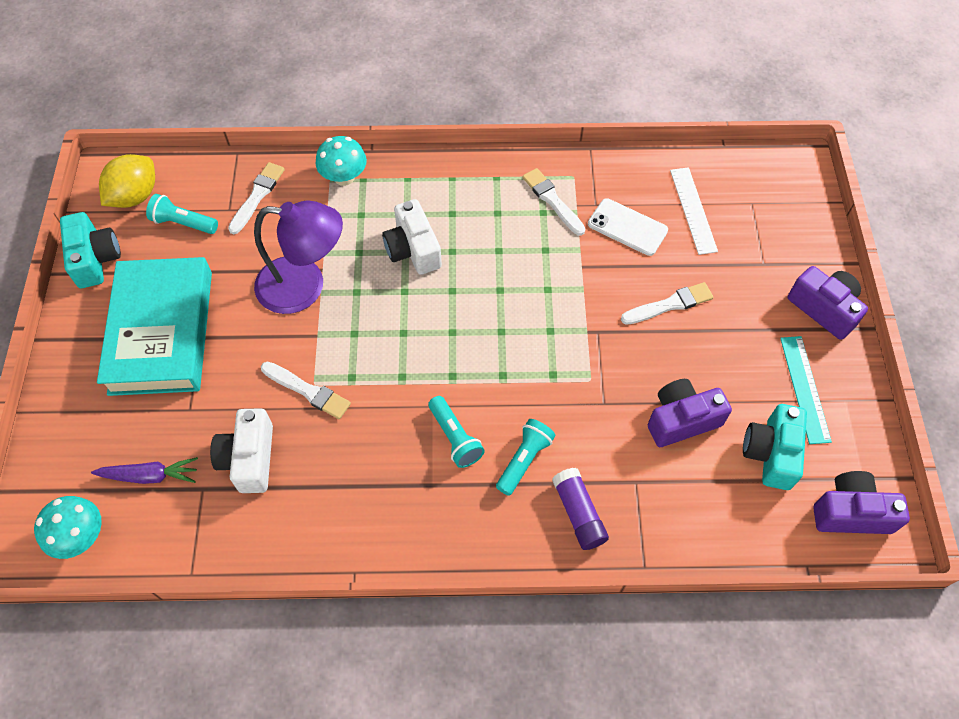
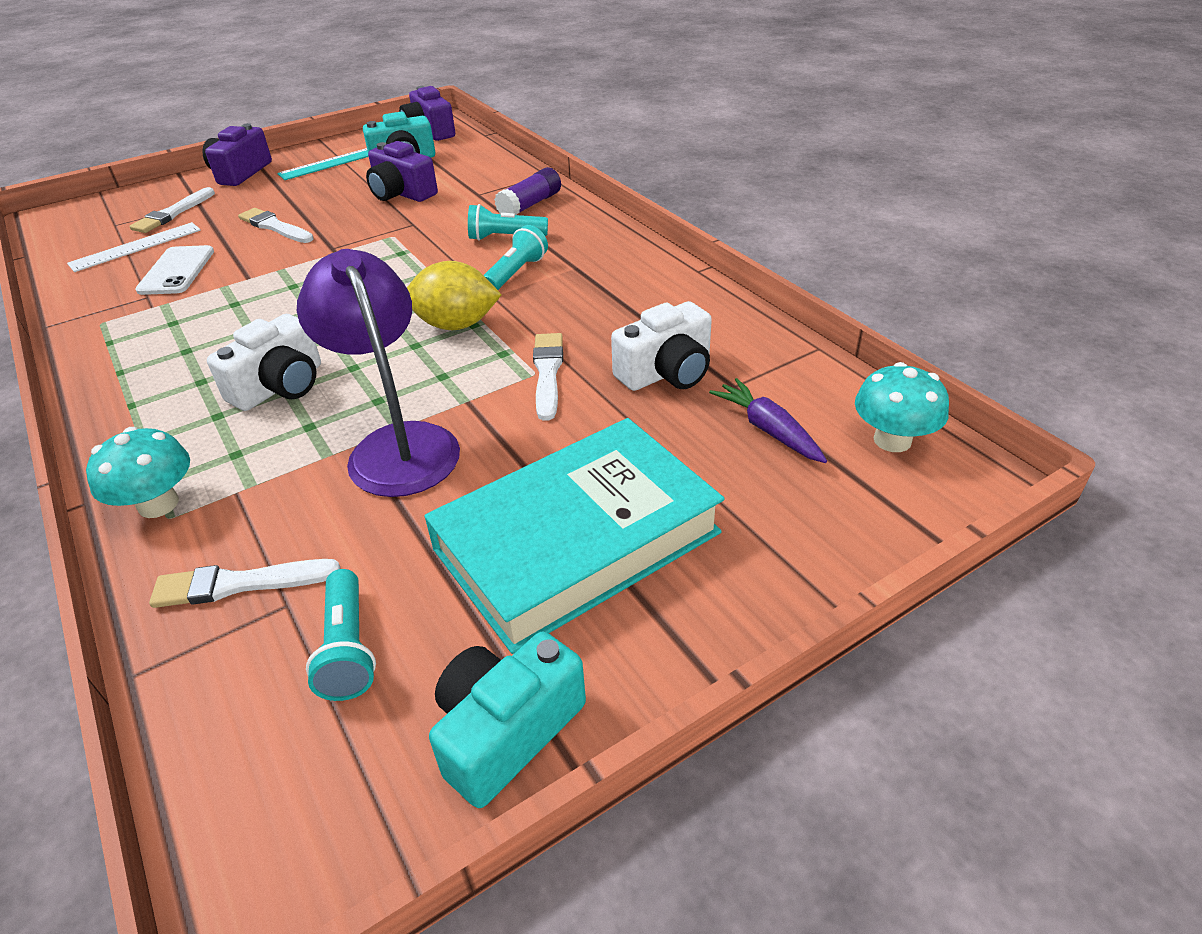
camera: 120 degrees left, 20 degrees down
yellow lemon [99,154,155,208] -> yellow lemon moved to [407,261,502,330]
white brush [522,168,586,236] -> white brush moved to [129,187,215,233]

